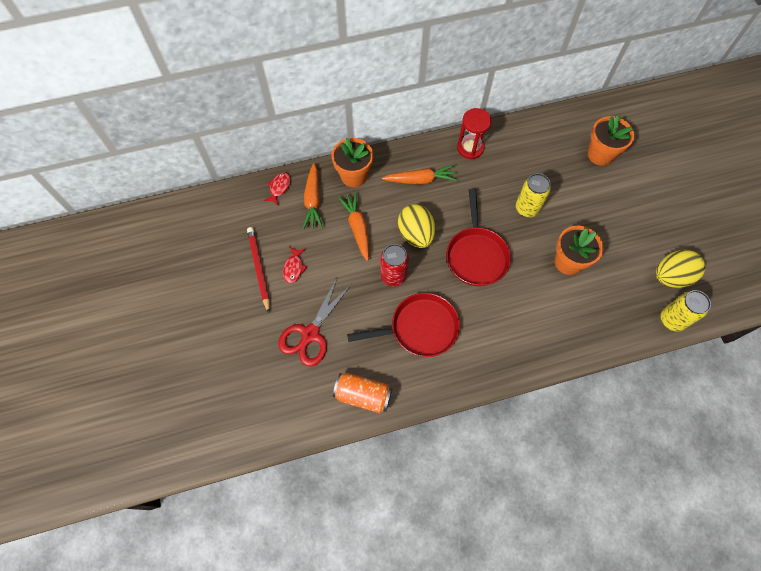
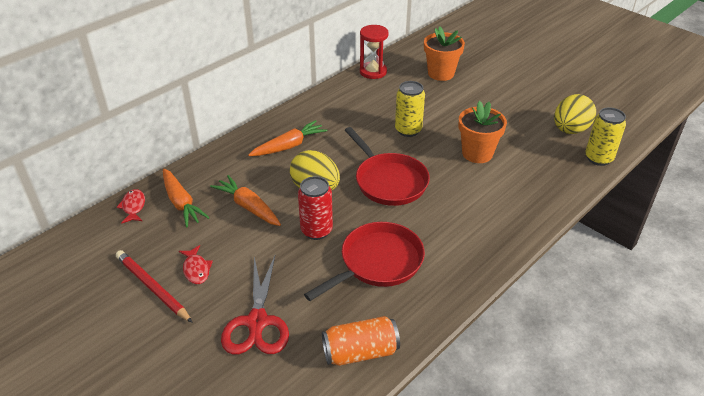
camera: 30 degrees left, 25 degrees down
orange flower pot [332,138,373,187] -> none
red hourglass [457,108,492,159] -> red hourglass moved to [360,25,388,79]

